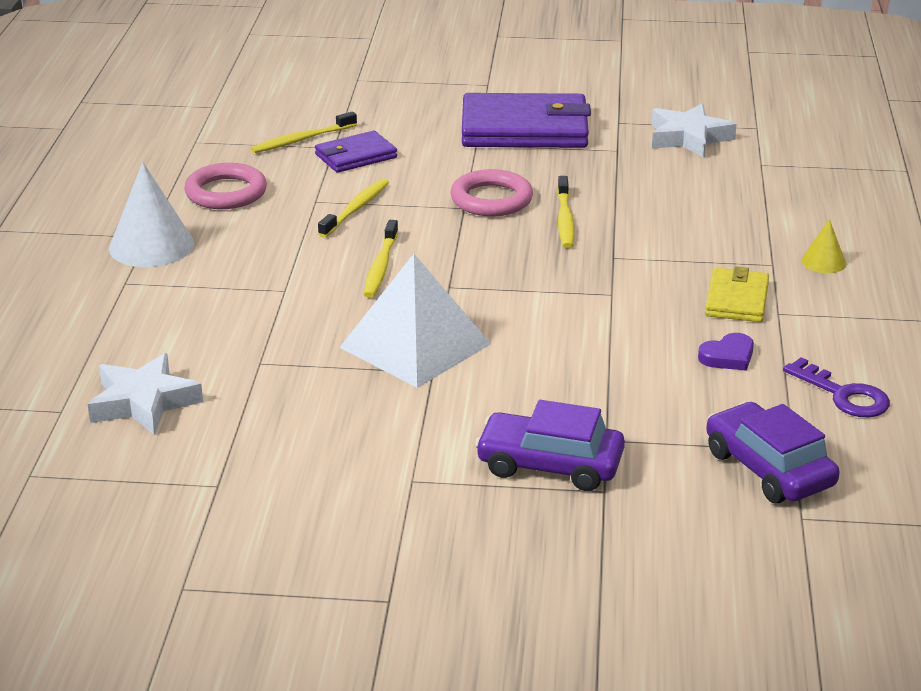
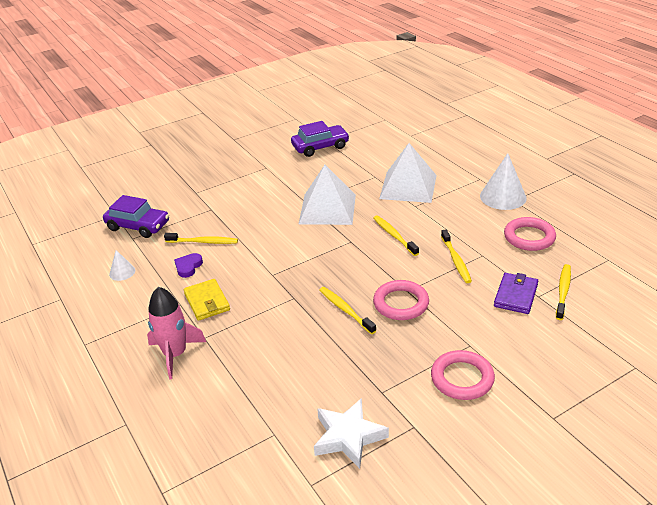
camera: 145 degrees right, 5 degrees up
white star [88,353,203,435] -> none
purple wallet [462,93,591,148] -> pink ring [431,350,495,400]
purple car [475,400,625,491] -> purple car moved to [291,121,349,157]
purple key [783,357,890,417] -> white cone [109,250,135,281]
yellow cone [802,219,846,273] -> pink rocket [147,287,206,379]
none -> yellow toothbrush [164,233,238,244]
none -> white pyramid [379,143,437,203]

